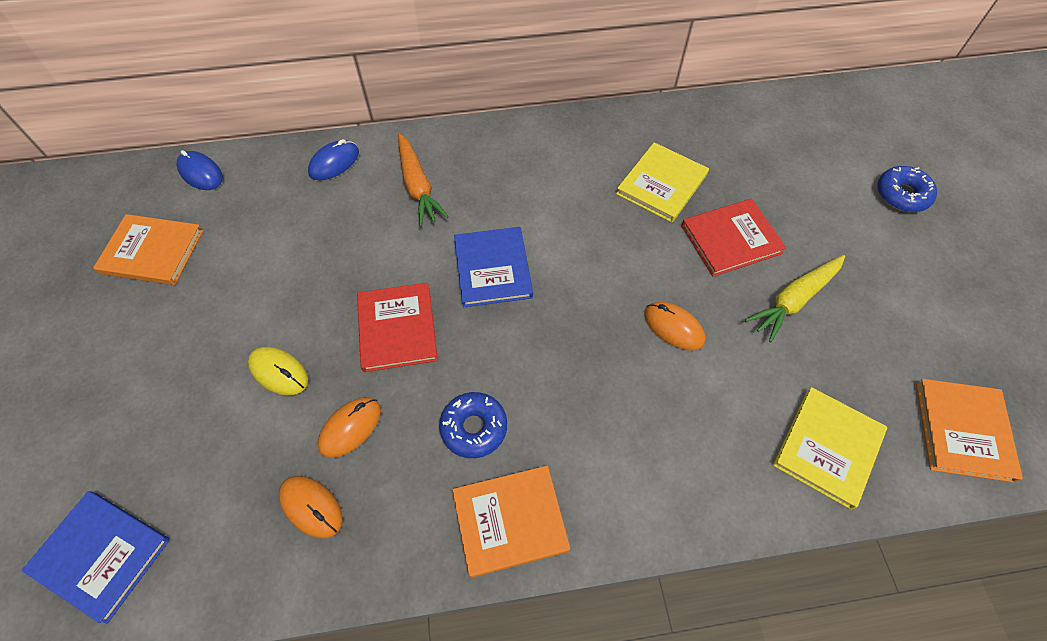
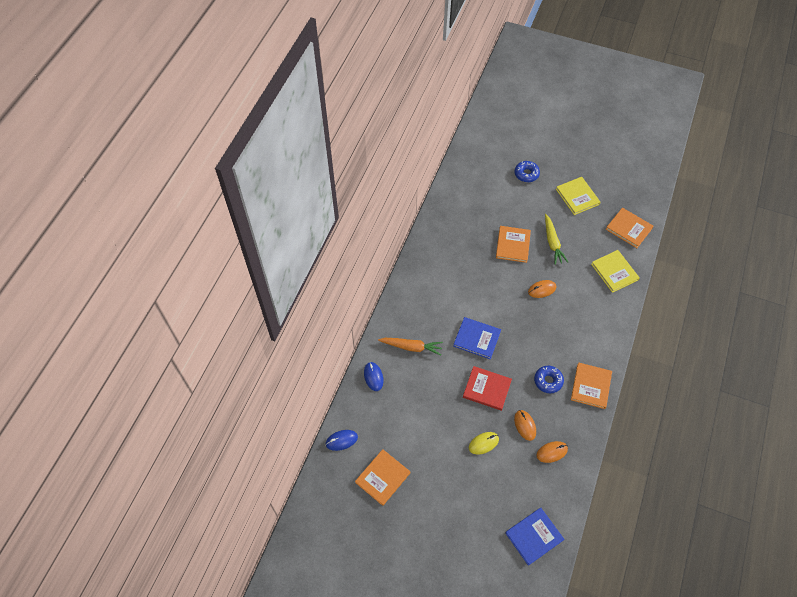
camera: 60 degrees left, 0 degrees up
yellow book [616,142,709,223] -> yellow book moved to [556,177,601,215]
red book [681,199,786,277] -> orange book [496,226,531,263]

